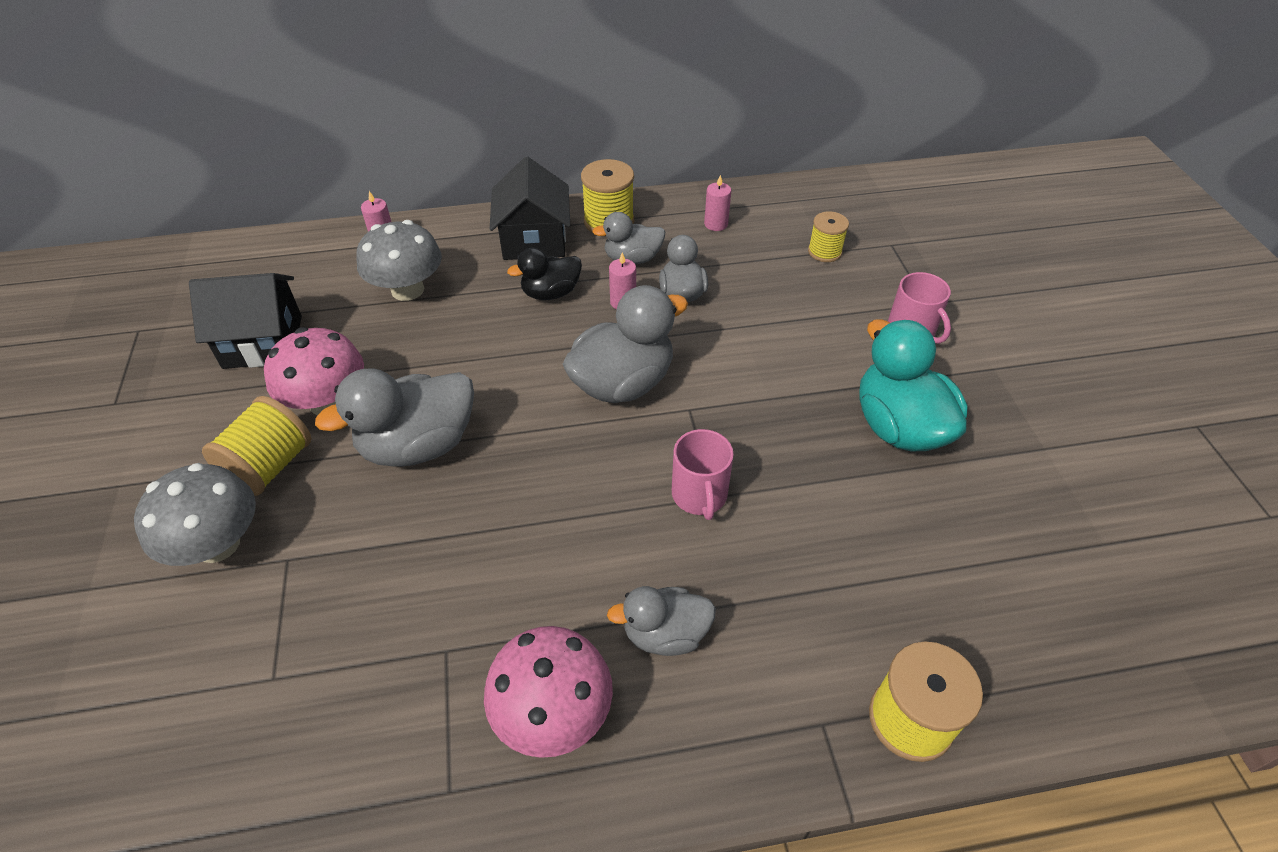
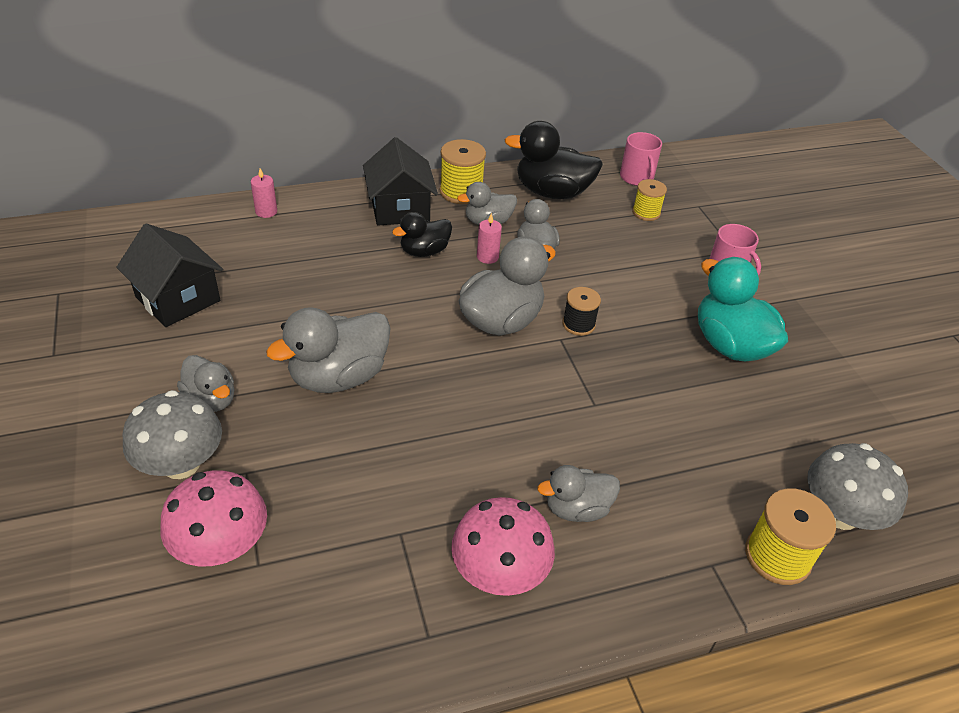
camera: 10 degrees left, 5 degrees down
black house [189,273,302,369] -> black house turned 60 degrees clockwise [116,223,223,327]
yellow spool [202,396,311,496] -> grey duck [177,355,234,412]
pink mushroom [264,327,364,415] -> pink mushroom moved to [160,471,267,566]
grey mushroom [356,220,442,301] -> grey mushroom moved to [807,443,908,530]
pink mug [672,429,734,520] -> pink mug moved to [620,132,662,186]
pink candle [704,175,731,231] -> black duck [505,121,603,199]
none -> black spool [562,287,601,336]

